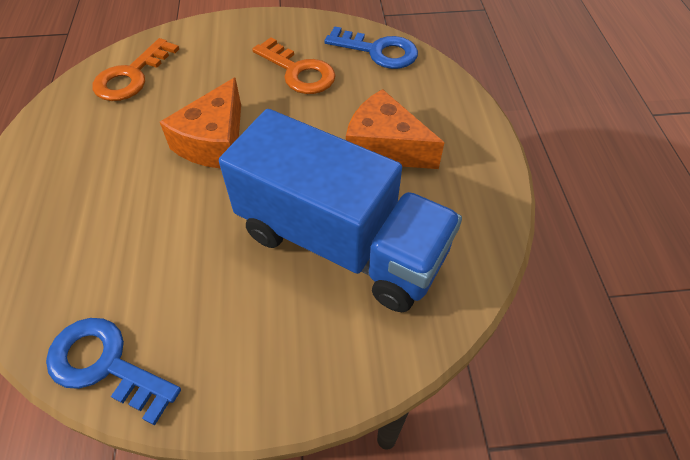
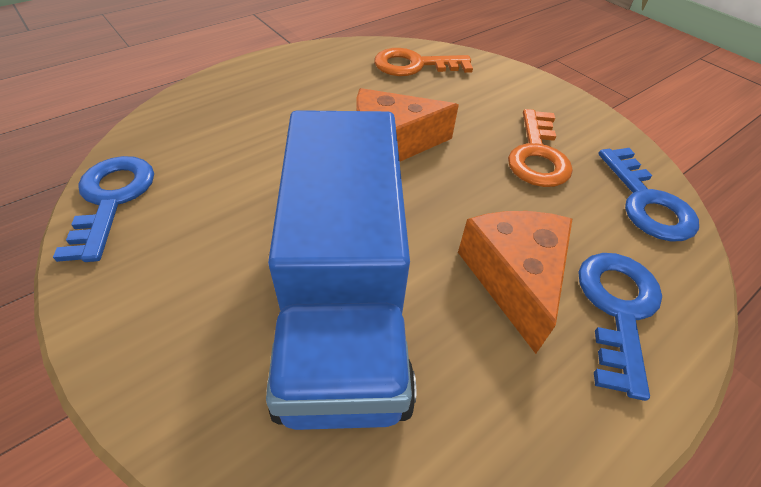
camera: 55 degrees right, 5 degrees down
none -> blue key [578,253,662,401]

